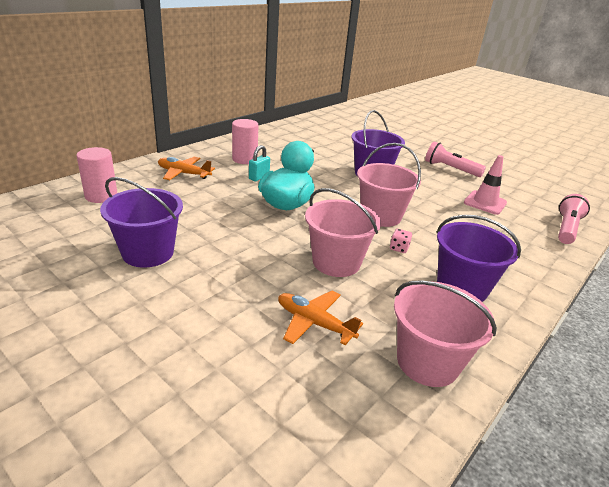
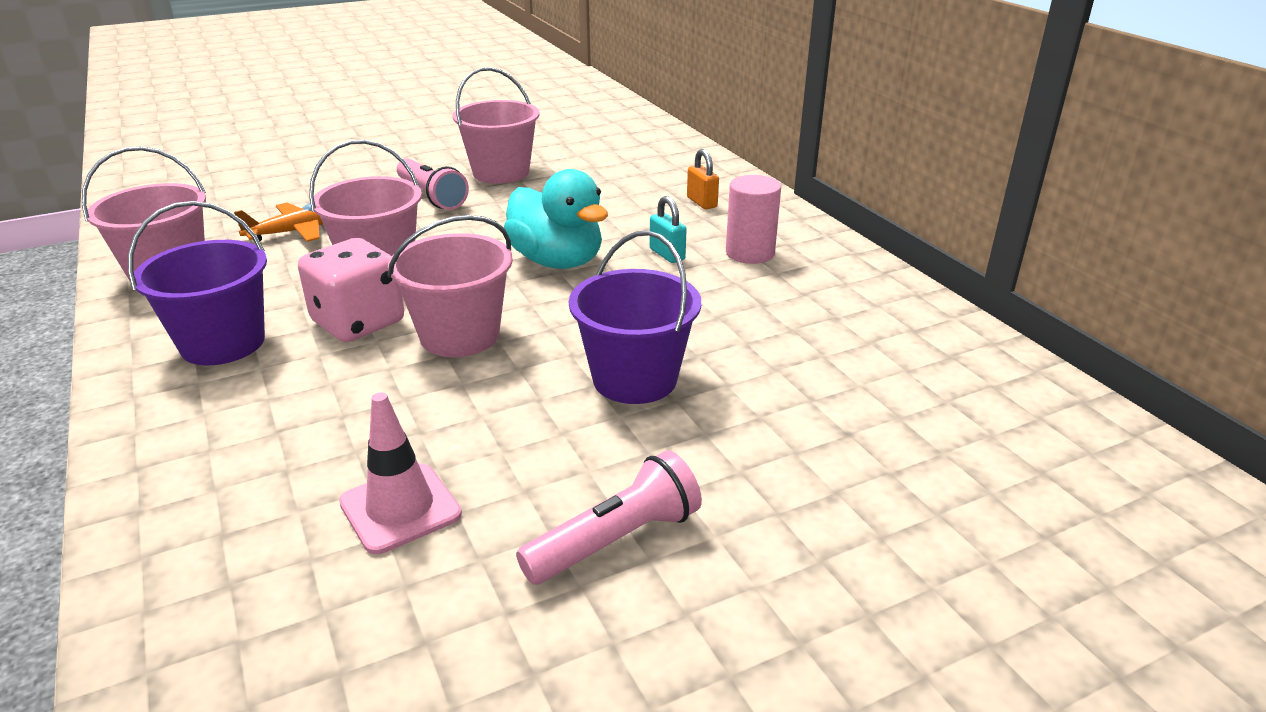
camera: 115 degrees right, 0 degrees up
pink cylinder [76,147,117,203] -> none
purple bucket [100,177,183,268] -> pink bucket [453,67,539,184]
orange plane [158,157,215,180] -> orange padlock [687,149,719,209]
pink dice [390,229,412,253] -> pink dice [298,238,404,342], size x2.49
pink flashlight [558,194,590,244] -> pink flashlight moved to [397,159,469,210]

